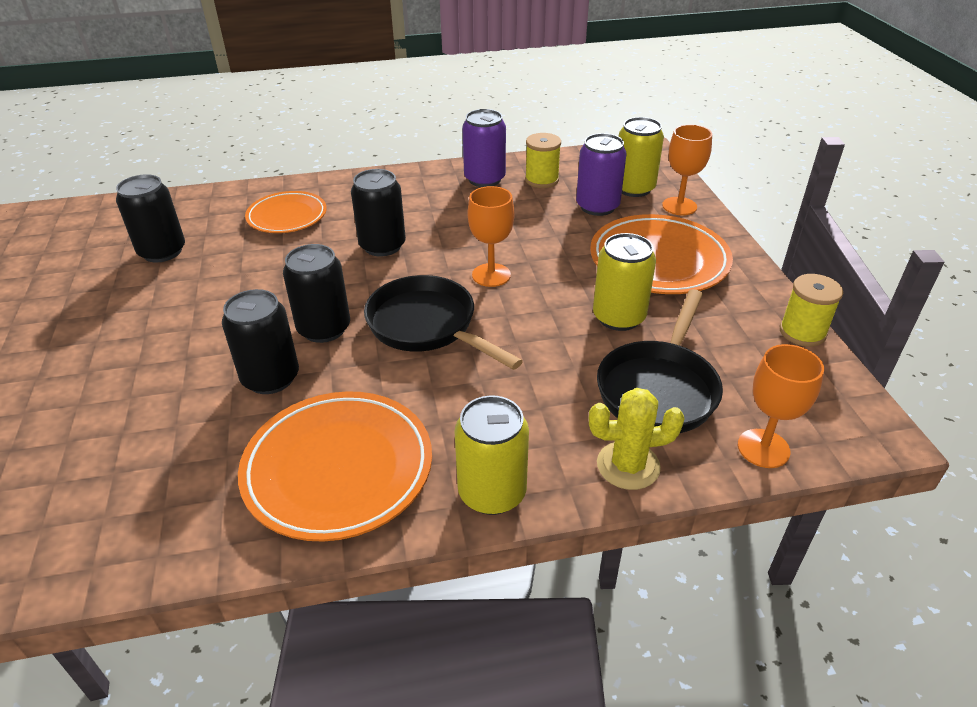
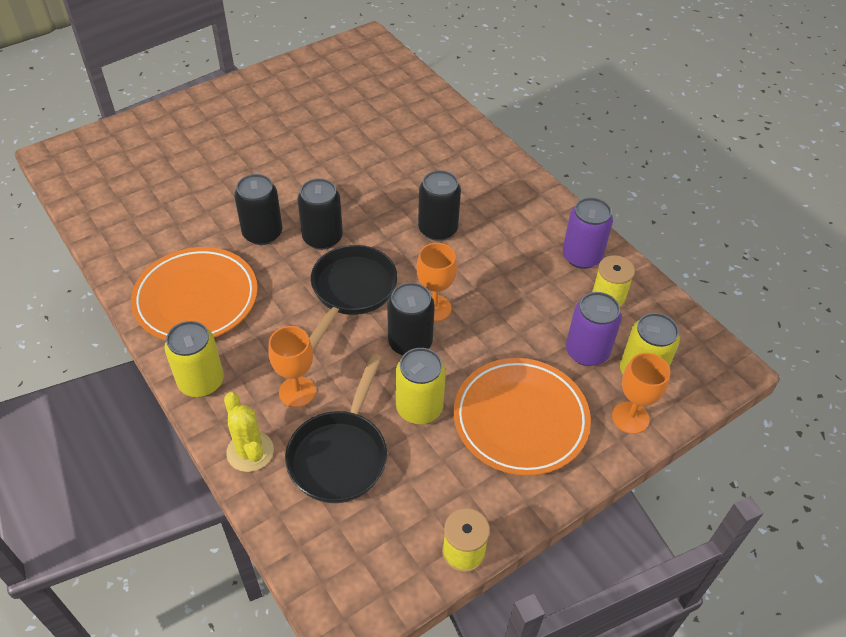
camera: 65 degrees right, 10 degrees up
black can [116,174,185,263] -> black can moved to [387,282,435,355]
orange plate [245,191,327,233] -> none
black pan [597,289,723,433] -> black pan turned 75 degrees counterclockwise [285,353,387,503]
orange goblet [738,344,824,468] -> orange goblet moved to [268,326,316,407]

